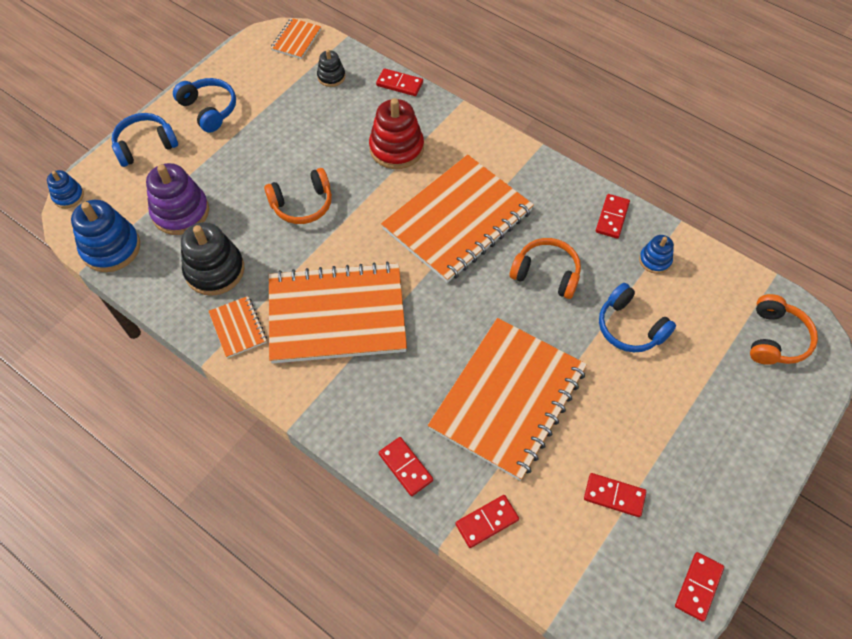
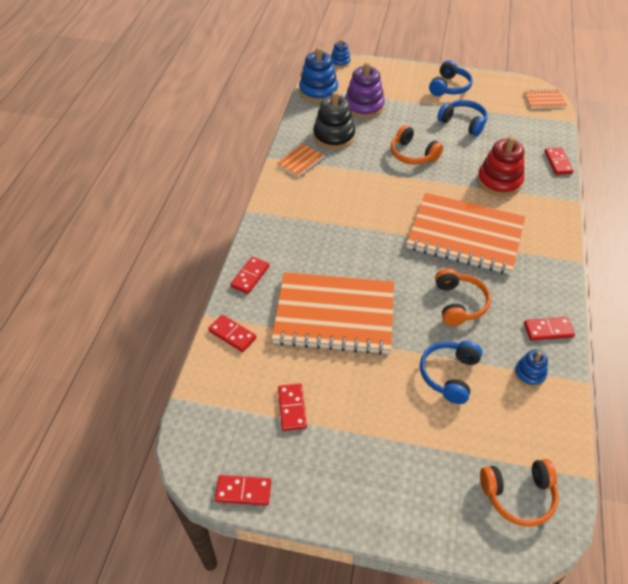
camera: 65 degrees right, 10 degrees down
blue headphones [112,113,178,167] -> blue headphones moved to [437,100,488,136]
orange notebook [269,262,407,363] -> none
black stacking toy [317,49,345,87] -> none

